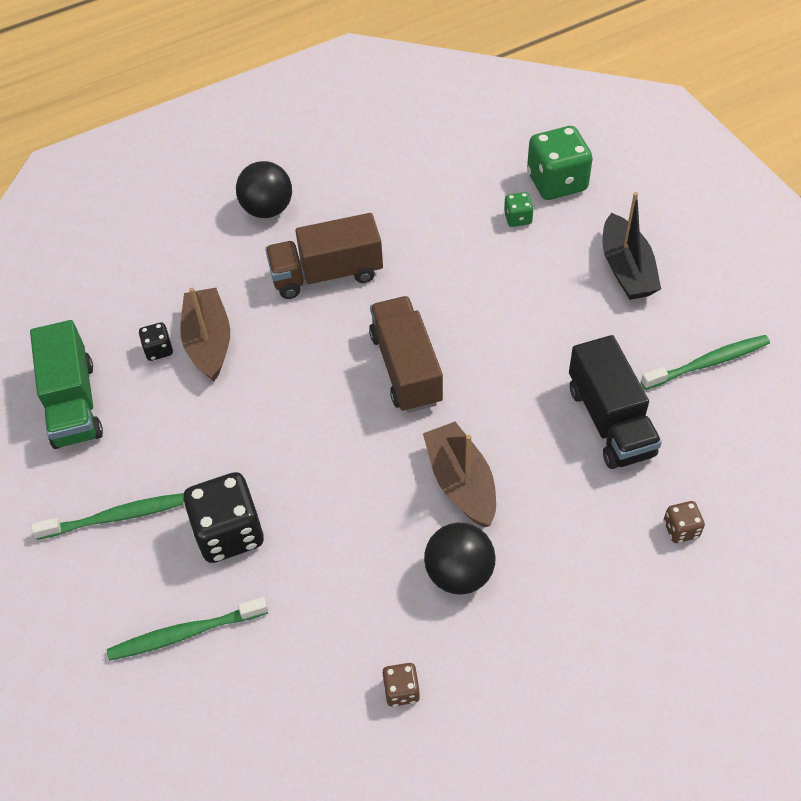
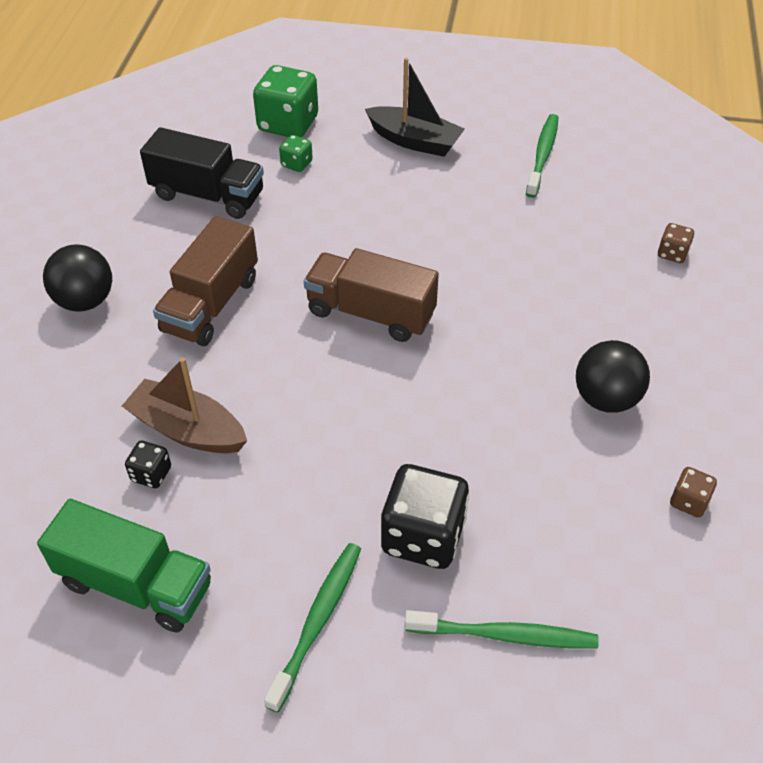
camera: 55 degrees left, 5 degrees down
green toothbrush [107,597,268,661] -> green toothbrush turned 105 degrees counterclockwise [405,610,599,649]
brown boat [423,422,496,527] -> none
black truck [569,335,662,469] -> black truck moved to [140,127,264,219]

